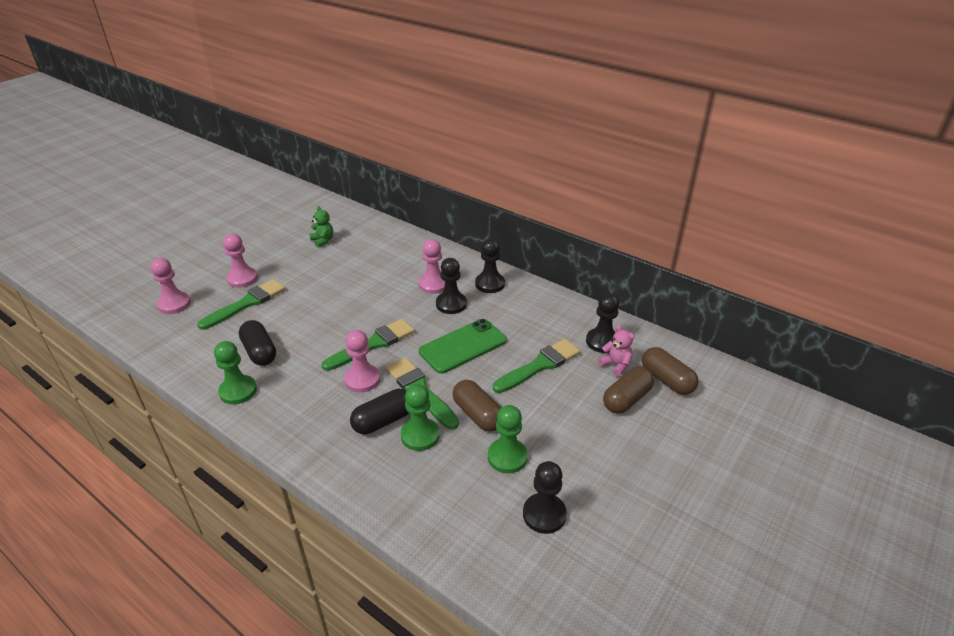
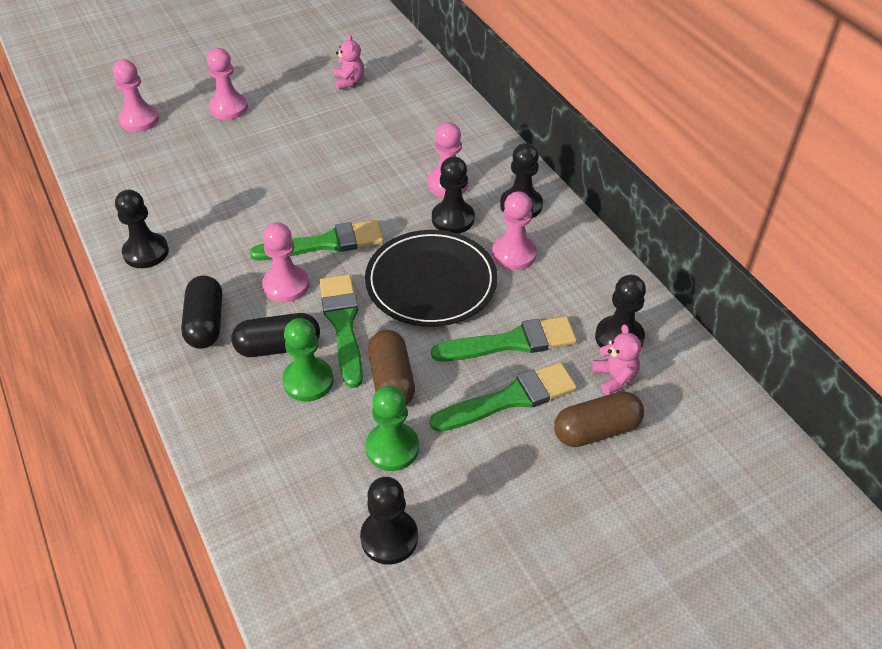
camera: 25 degrees right, 10 degrees up
green brush [197,279,285,330] -> green brush moved to [430,362,577,432]
green pawn [214,341,257,404] -> black pawn [115,190,169,268]
black capsule [239,320,276,366] -> black capsule moved to [181,276,222,349]
green teddy bear [309,206,333,248] -> pink teddy bear [334,34,364,90]
green phone [419,319,507,374] -> black plate [365,230,498,327]
brown capsule [642,347,698,395] -> none
none -> pink pawn [492,191,537,270]

